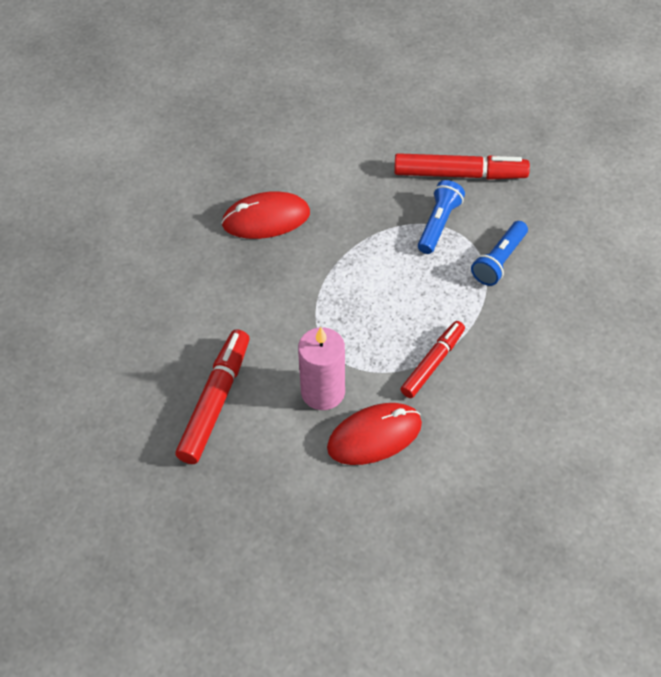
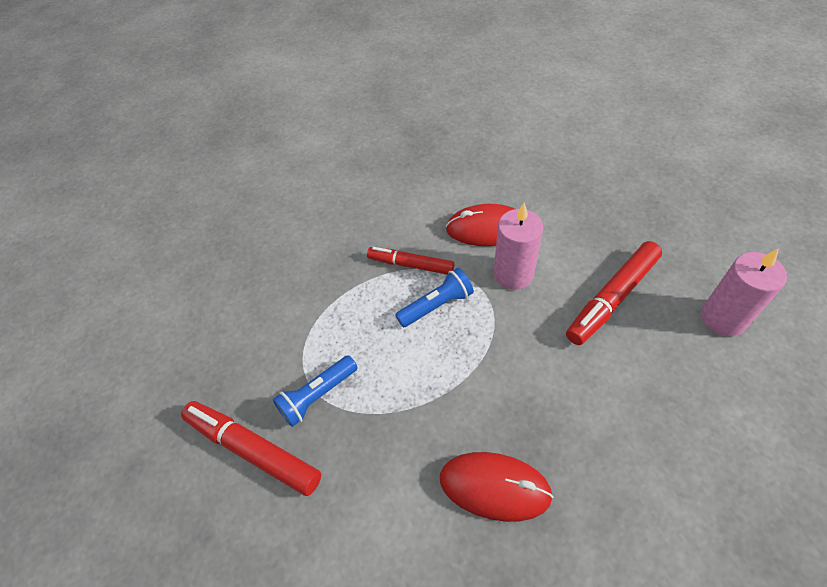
camera: 150 degrees left, 0 degrees up
red marker [400,321,465,398] -> red marker turned 45 degrees clockwise [367,247,454,275]
blue flashlight [471,221,528,286] -> blue flashlight moved to [395,268,474,327]
none -> pink candle [701,248,787,336]

